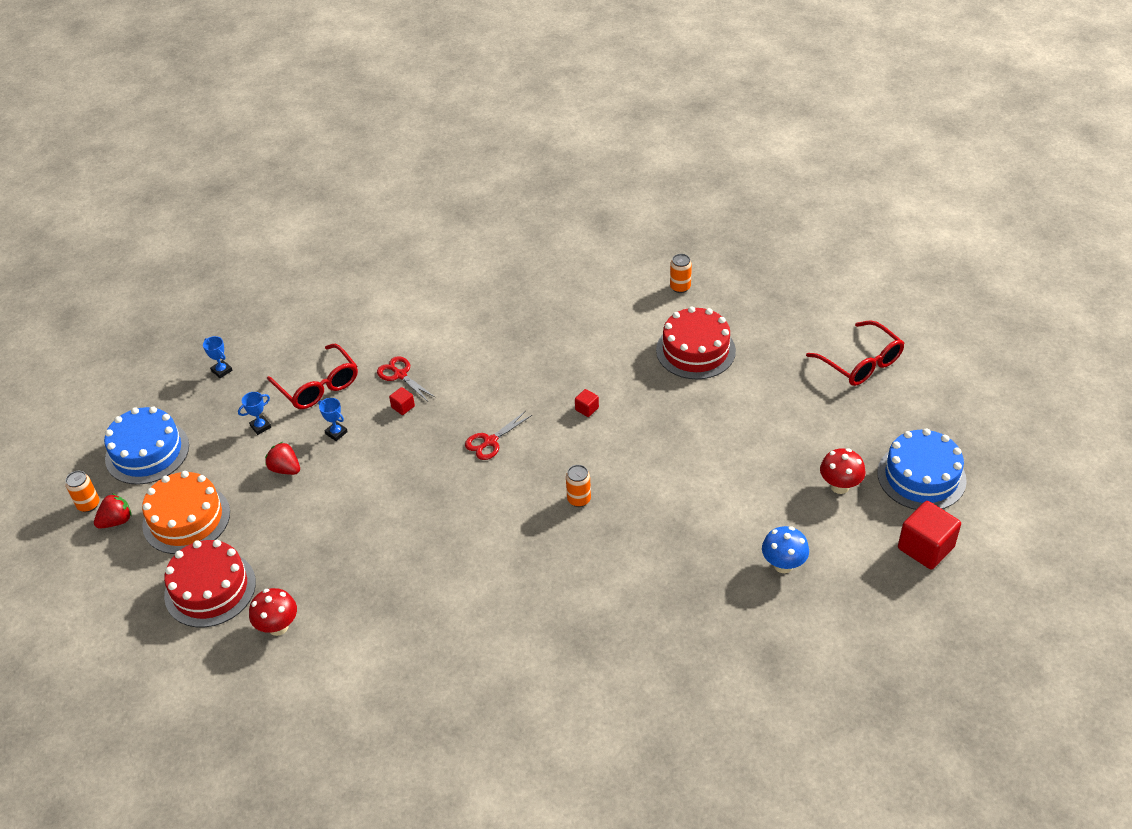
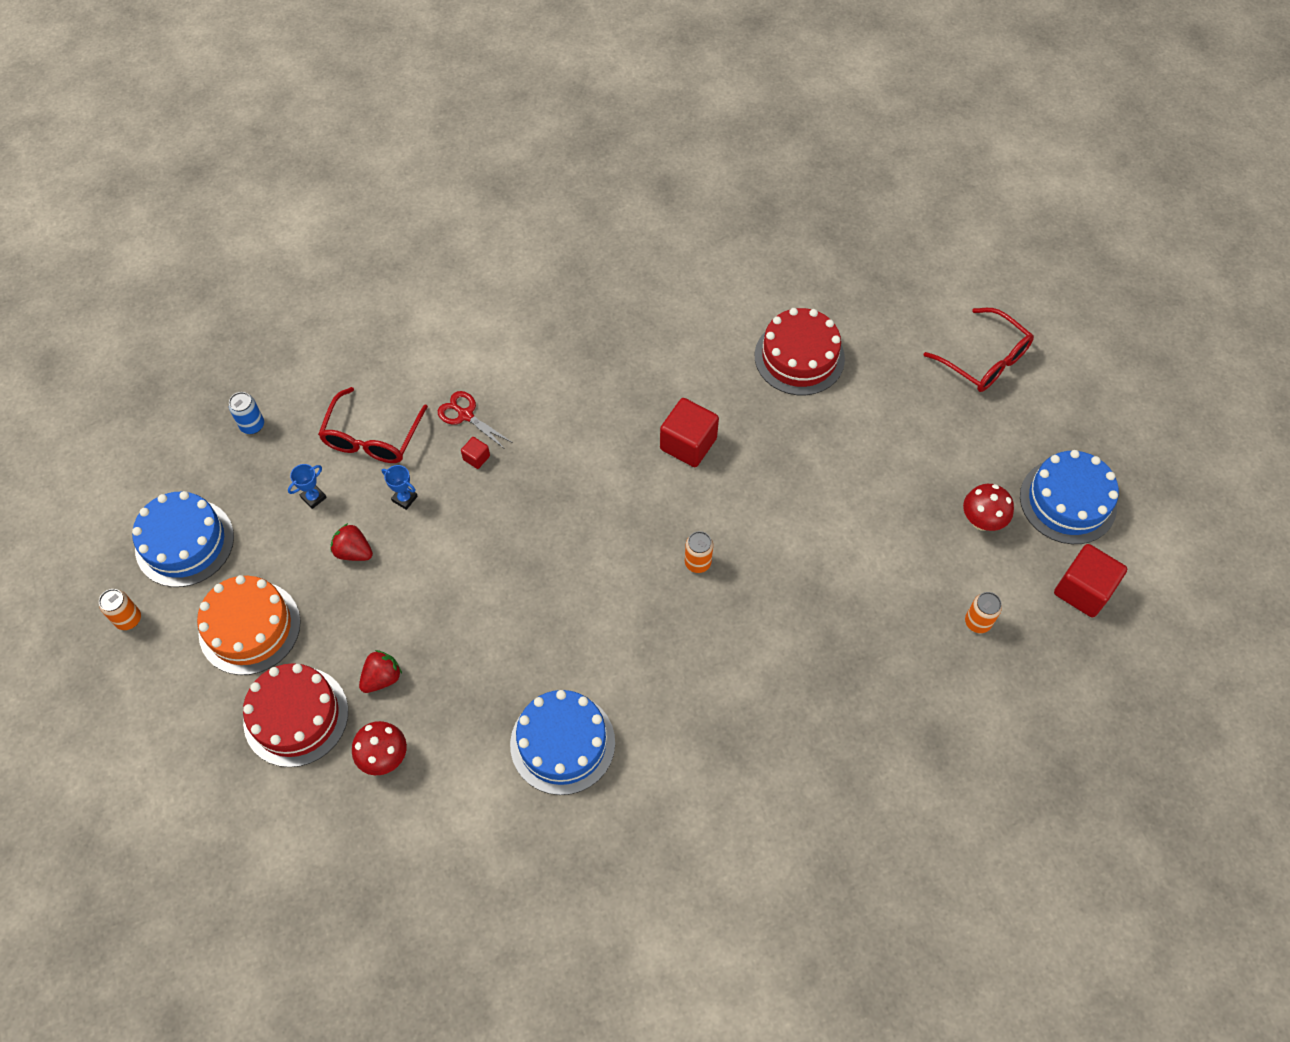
camera: 10 degrees left, 15 degrees up
red strawberry [94,493,132,529] -> red strawberry moved to [359,650,402,693]
blue trophy [203,336,233,379] -> blue can [229,392,264,434]
red glasses [267,344,358,409] -> red glasses turned 60 degrees clockwise [318,387,428,463]
red scissors [465,411,532,460] -> none
red cube [575,389,599,417] -> red cube [660,398,719,467], size x2.15
orange can [670,254,692,293] -> orange can moved to [965,592,1002,633]
blue mushroom [762,526,809,573] -> none
none -> blue cake [510,690,615,795]

